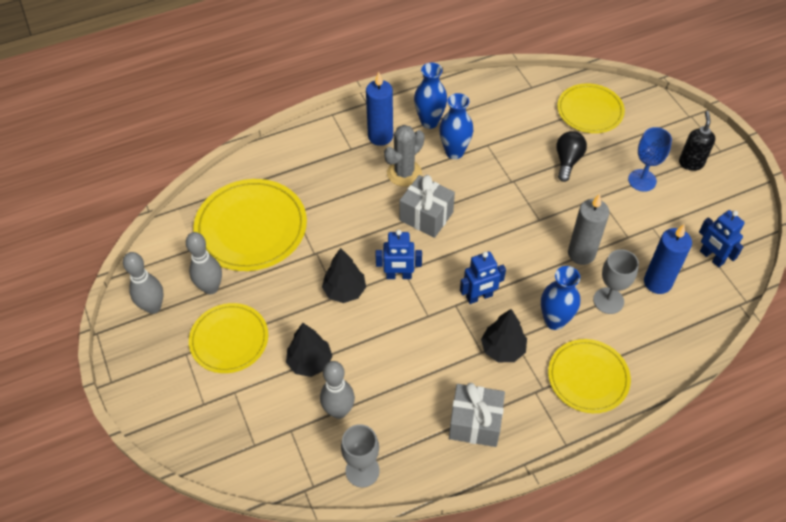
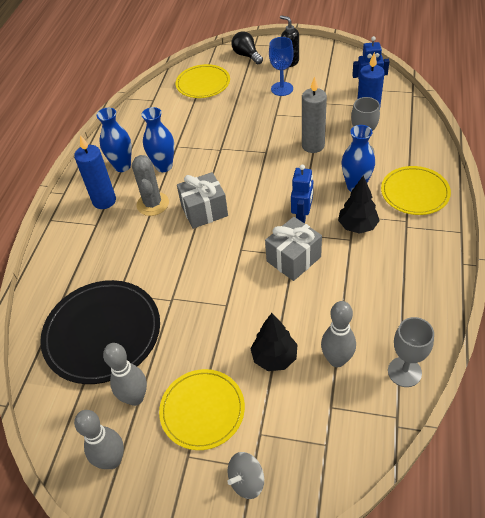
camera: 50 degrees left, 5 degrees down
yellow plate [194,179,307,271] -> black plate [40,280,160,384]
black tree [322,248,366,303] -> none
blue robot [376,230,422,279] -> none
grey gift [449,383,505,447] -> grey gift moved to [265,217,322,281]
black light bulb [556,131,587,182] -> black light bulb moved to [231,31,263,64]
none -> grey spinning top [227,452,264,499]

